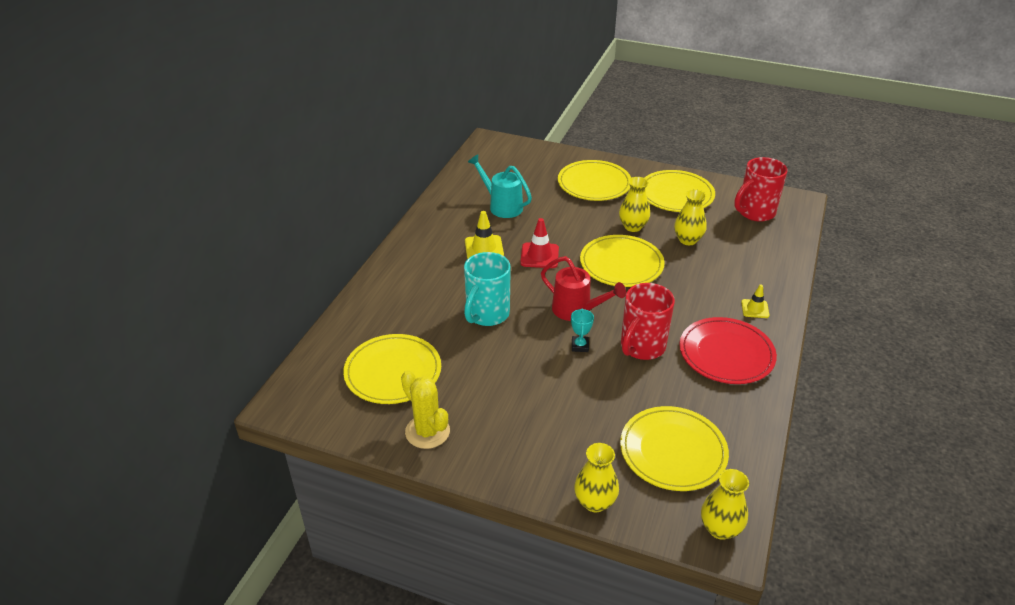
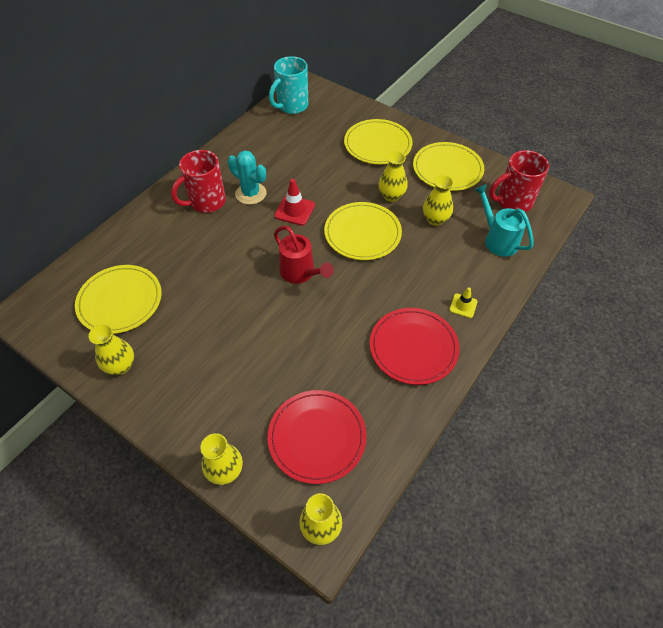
camera: 15 degrees right, 15 degrees up
yellow cactus [401,370,450,449] -> yellow vase [88,324,134,375]
turquoise mug [464,252,511,326] -> turquoise mug moved to [269,56,308,114]
yellow traffic cone [465,211,504,259] -> turquoise cactus [228,150,267,205]
turquoise watering can [468,154,532,218] -> turquoise watering can moved to [474,184,534,257]
turquoise trophy [571,308,594,352] -> none
yellow plate [620,406,729,491] -> red plate [268,390,367,484]
red mug [621,283,675,360] -> red mug moved to [171,150,226,213]

